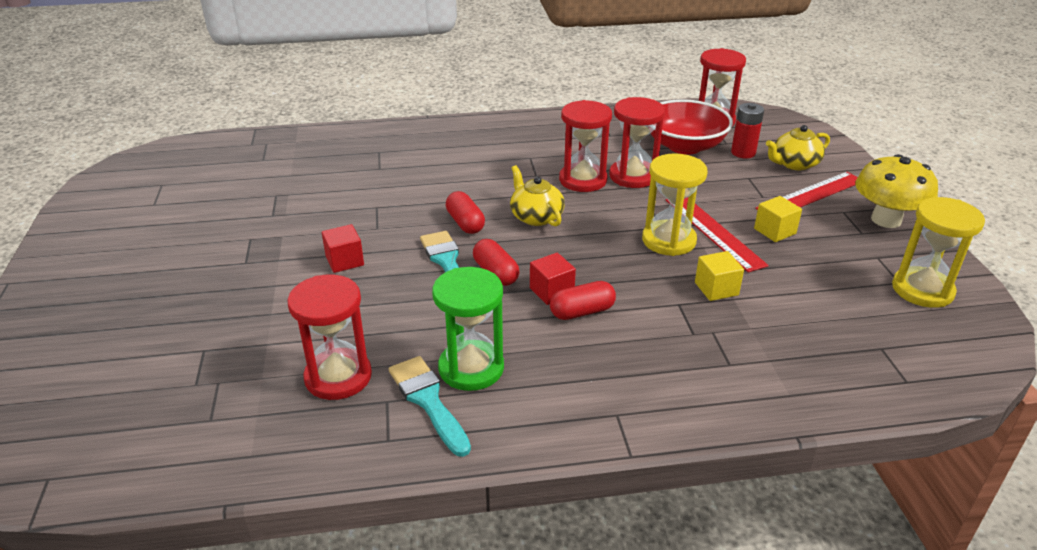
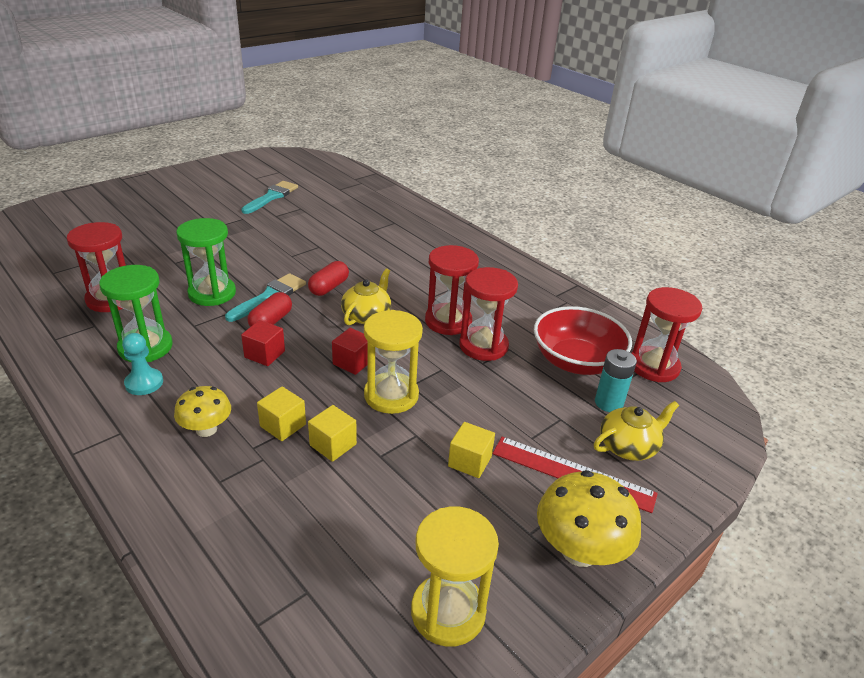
camera: 55 degrees right, 0 degrees up
red cube [322,224,364,273] -> red cube moved to [332,328,368,375]
turquoise brush [389,356,471,457] -> turquoise brush moved to [241,181,298,214]
red capsule [550,281,616,320] -> none
red ruler [666,197,769,273] -> none
red battery [731,103,764,158] -> turquoise battery [595,349,637,412]
yellow teapot [766,125,830,170] -> yellow teapot turned 120 degrees clockwise [594,401,679,461]
none -> turquoise pawn [122,333,163,395]
none -> yellow mushroom [174,386,231,437]
none -> green hourglass [176,218,236,306]
none -> yellow cube [257,386,306,441]

